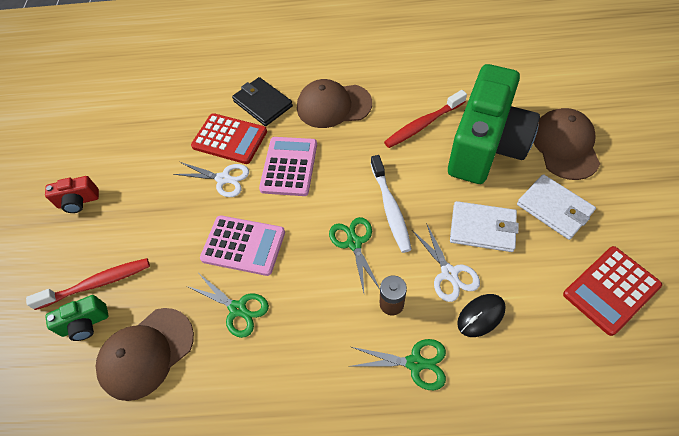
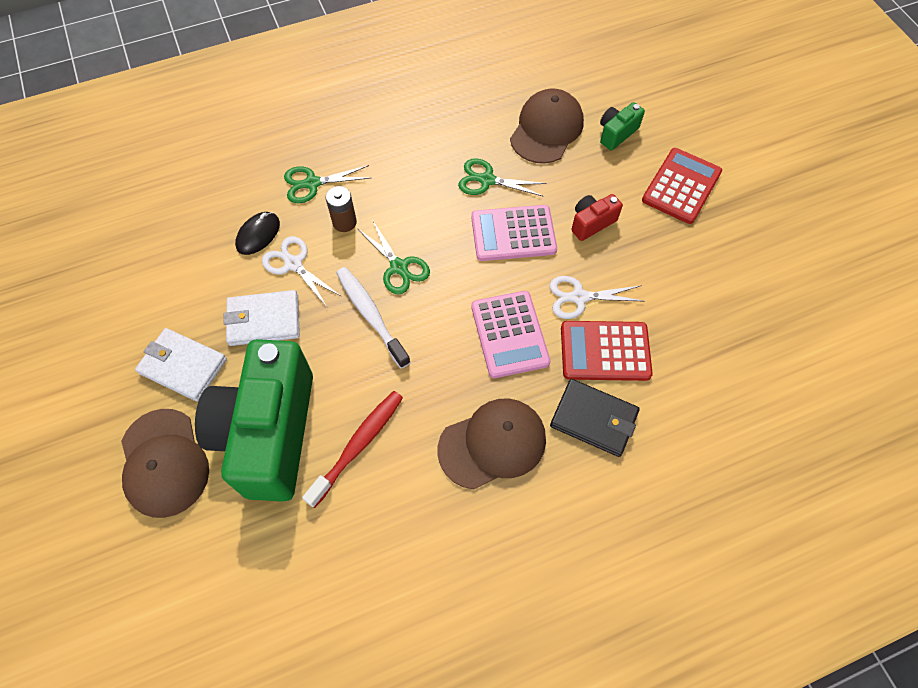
camera: 155 degrees right, 5 degrees up
red toothbrush [26,258,150,310] -> none
red camera [45,176,99,213] -> red camera moved to [571,194,623,241]
red calculator [563,246,662,336] -> red calculator moved to [642,148,722,224]

